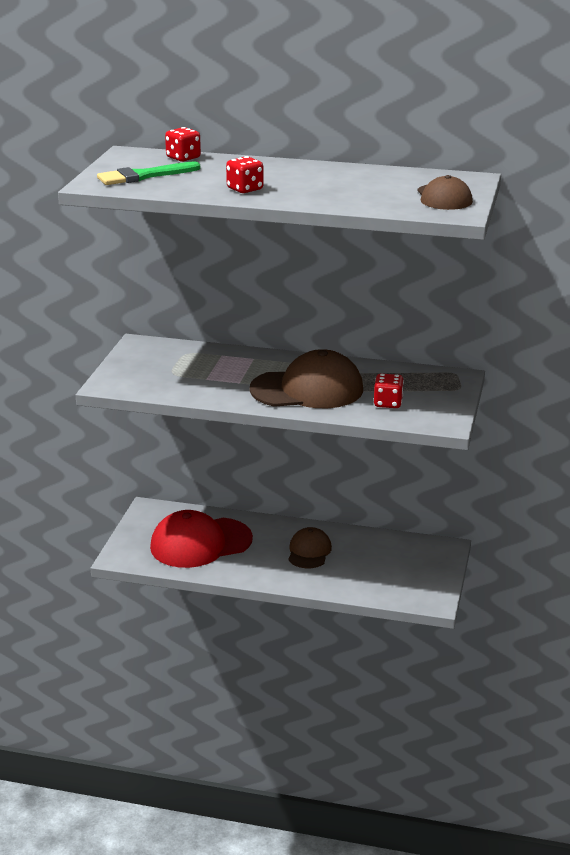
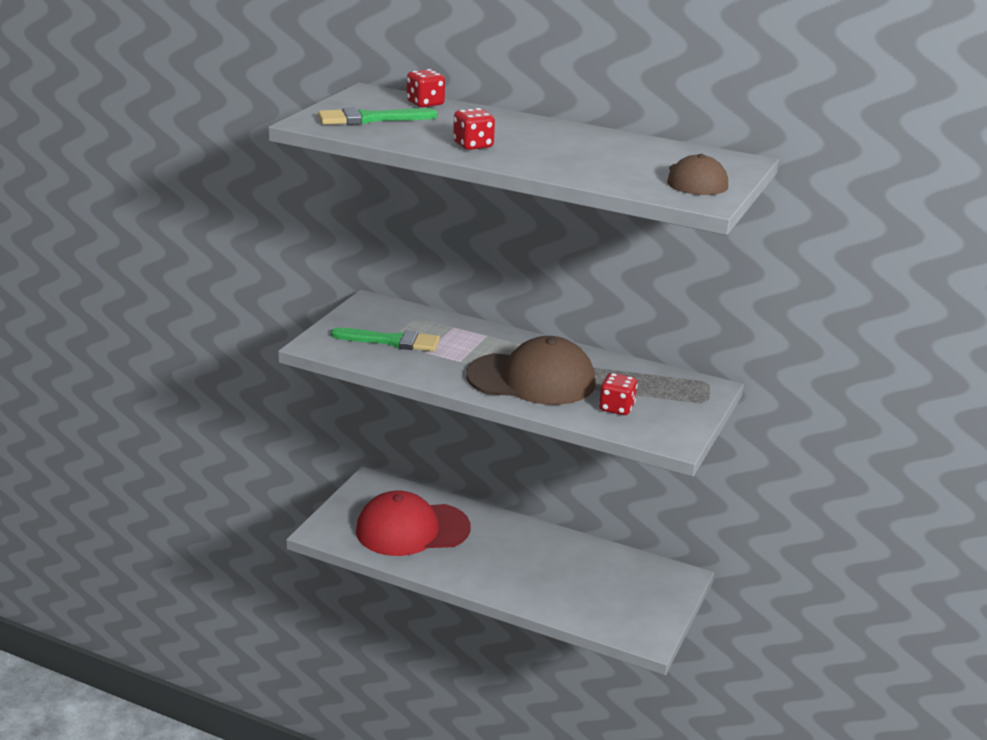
camera: 10 degrees right, 0 degrees up
brown cap [289,527,332,568] -> none
none -> green brush [331,328,440,351]

